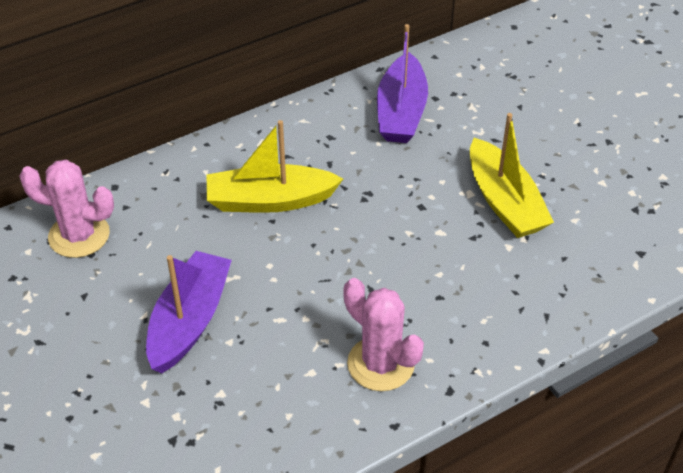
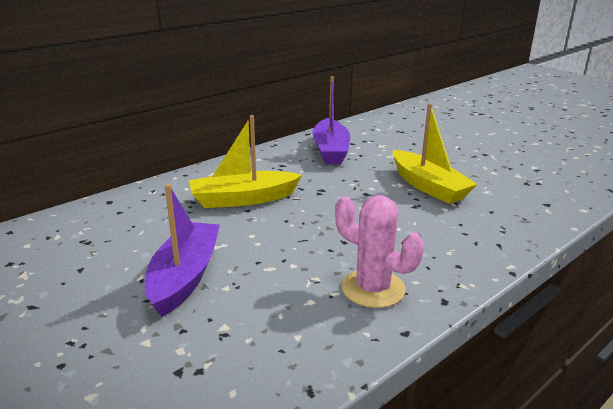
camera: 10 degrees left, 20 degrees down
pink cactus [19,160,114,258] -> none

